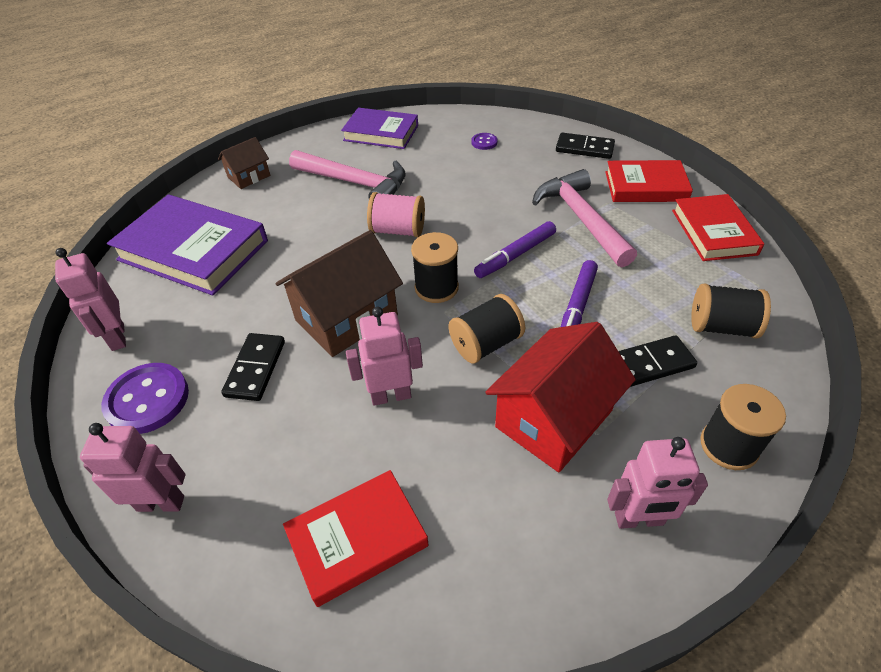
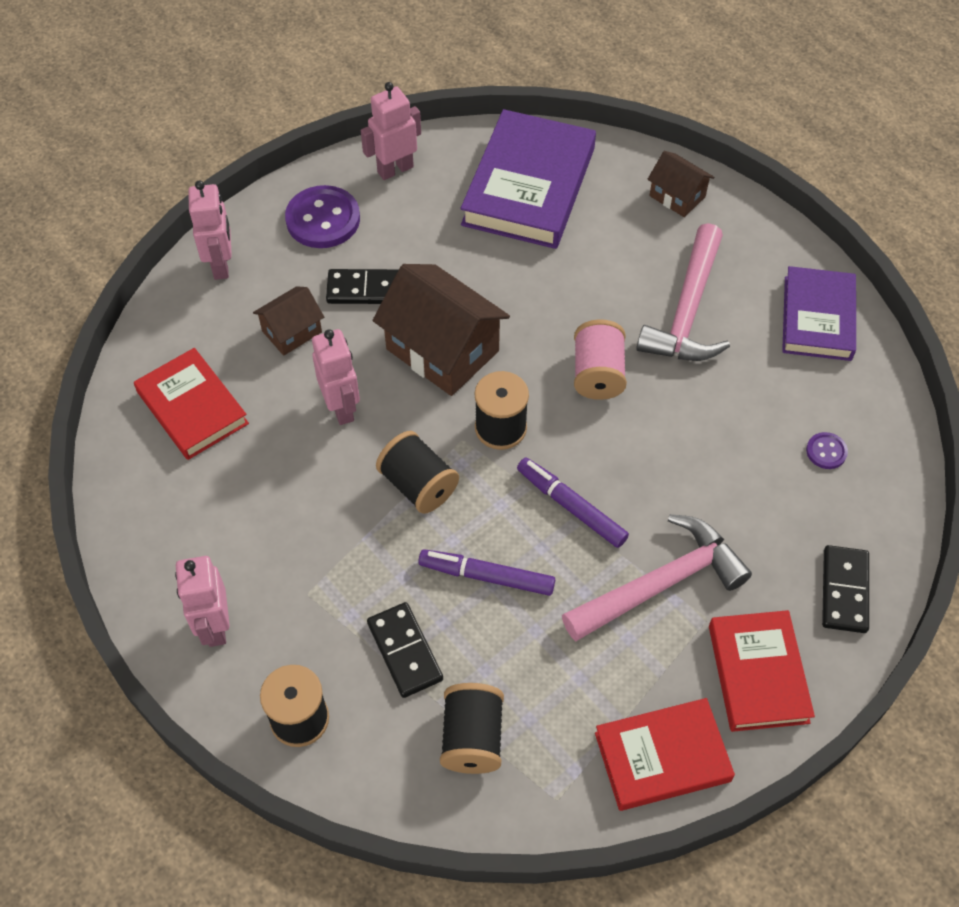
camera: 80 degrees right, 10 degrees up
red house [485,322,636,472] -> none
none -> brown house [253,286,324,356]

